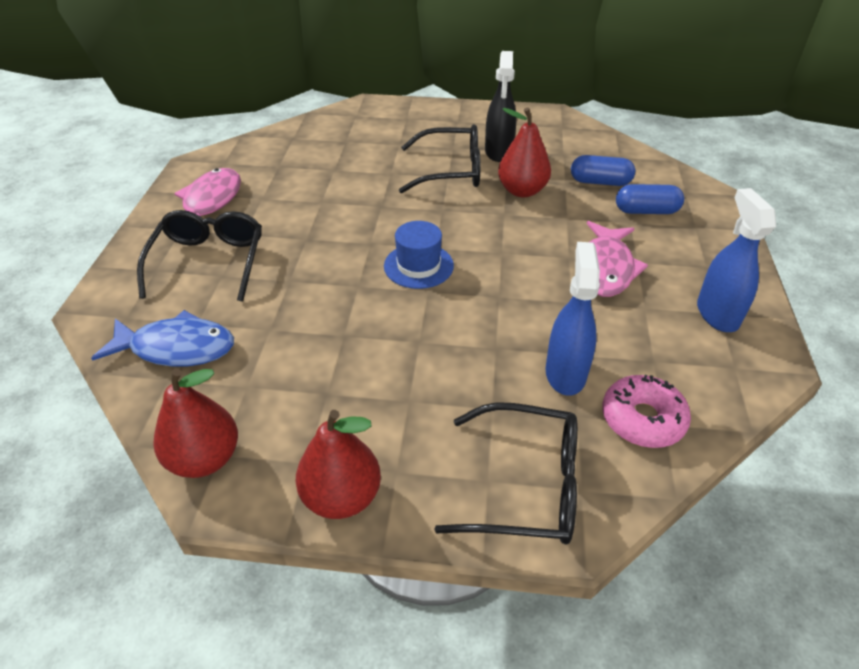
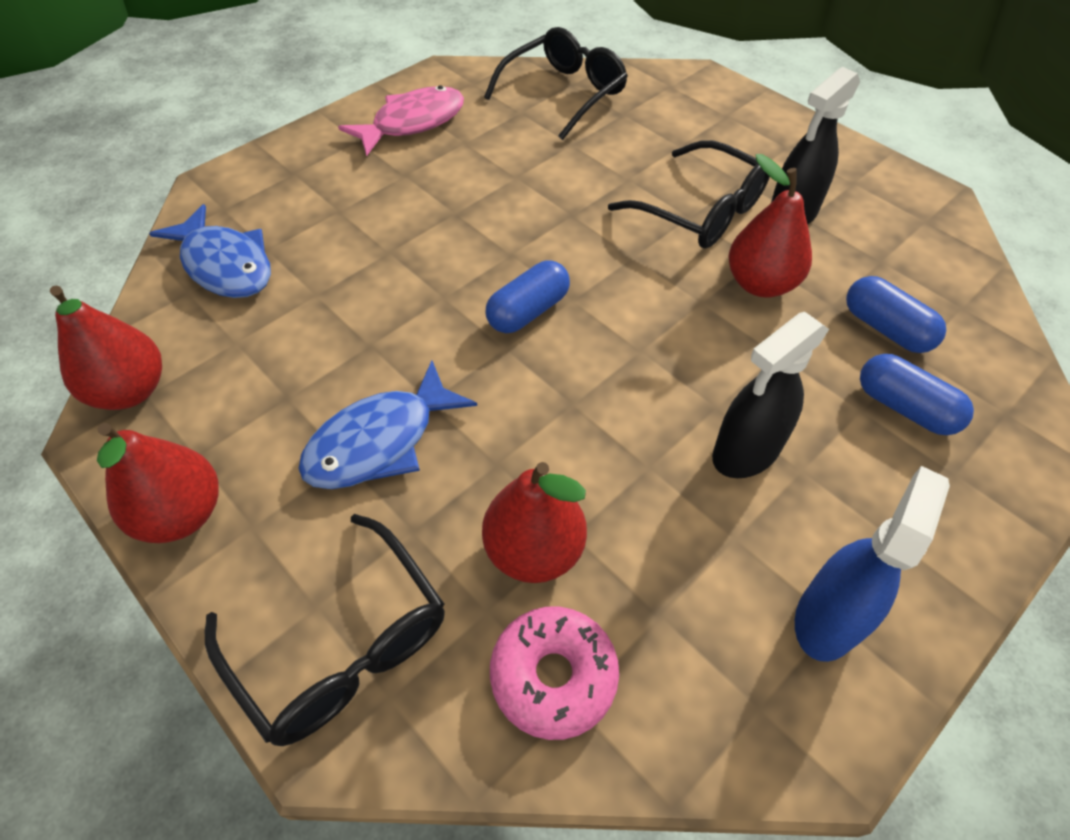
camera: 40 degrees right, 10 degrees up
black glasses [137,210,262,302] -> black glasses moved to [484,27,628,140]
blue hat [384,221,454,289] -> blue capsule [485,260,570,333]
blue spray bottle [545,242,600,396] -> red pear [482,462,587,583]
pink fish [587,221,648,297] -> black spray bottle [712,312,829,478]
none -> blue fish [298,361,477,489]

